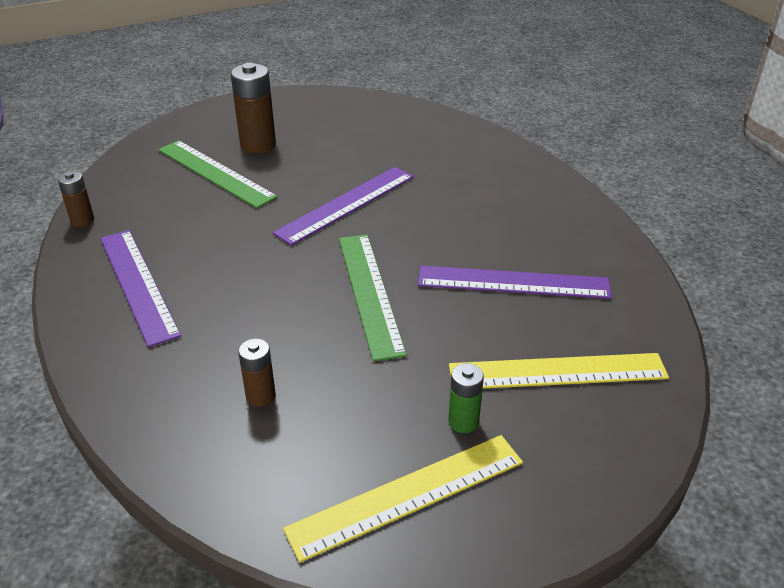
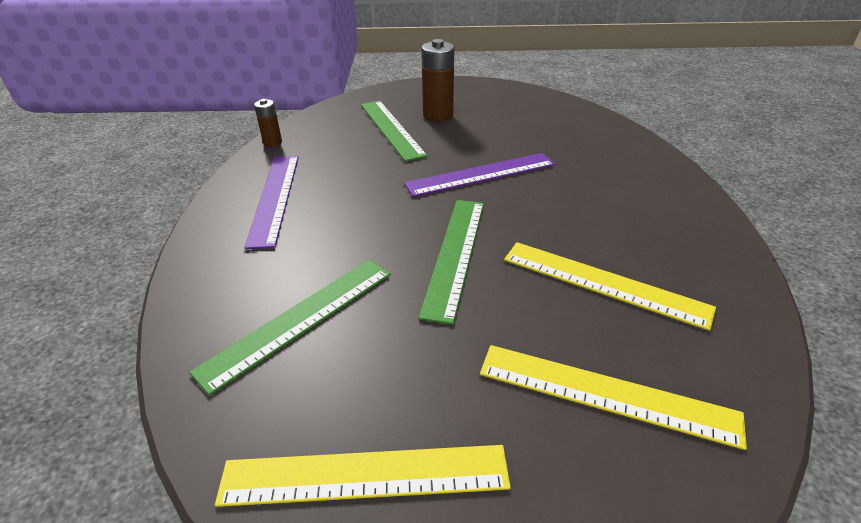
camera: 25 degrees right, 0 degrees up
brown battery [238,338,276,407] -> green ruler [189,260,391,395]
purple ruler [418,266,612,299] -> yellow ruler [504,242,716,331]
green battery [448,363,484,433] -> none

